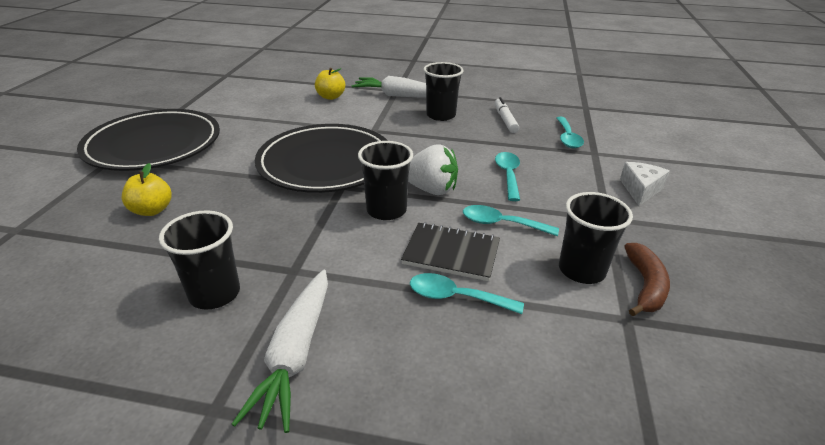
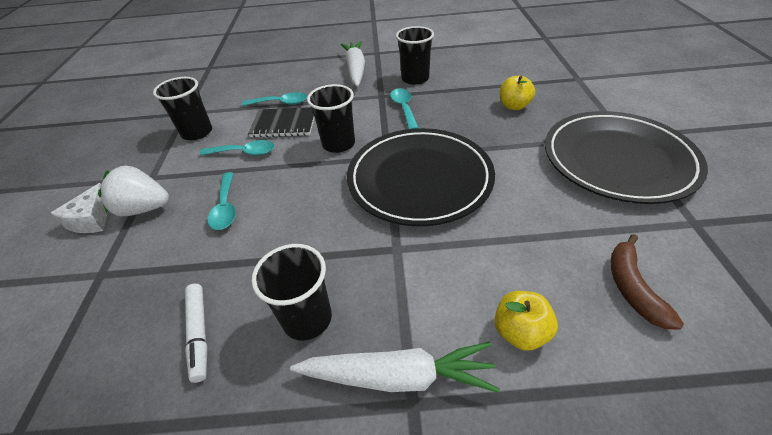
camera: 170 degrees right, 10 degrees up
white strawberry [408,144,458,195] -> white strawberry moved to [98,166,169,216]
turquoise spoon [556,117,584,148] -> turquoise spoon moved to [390,88,419,129]
brown banana [624,243,670,316] -> brown banana moved to [610,234,684,330]

